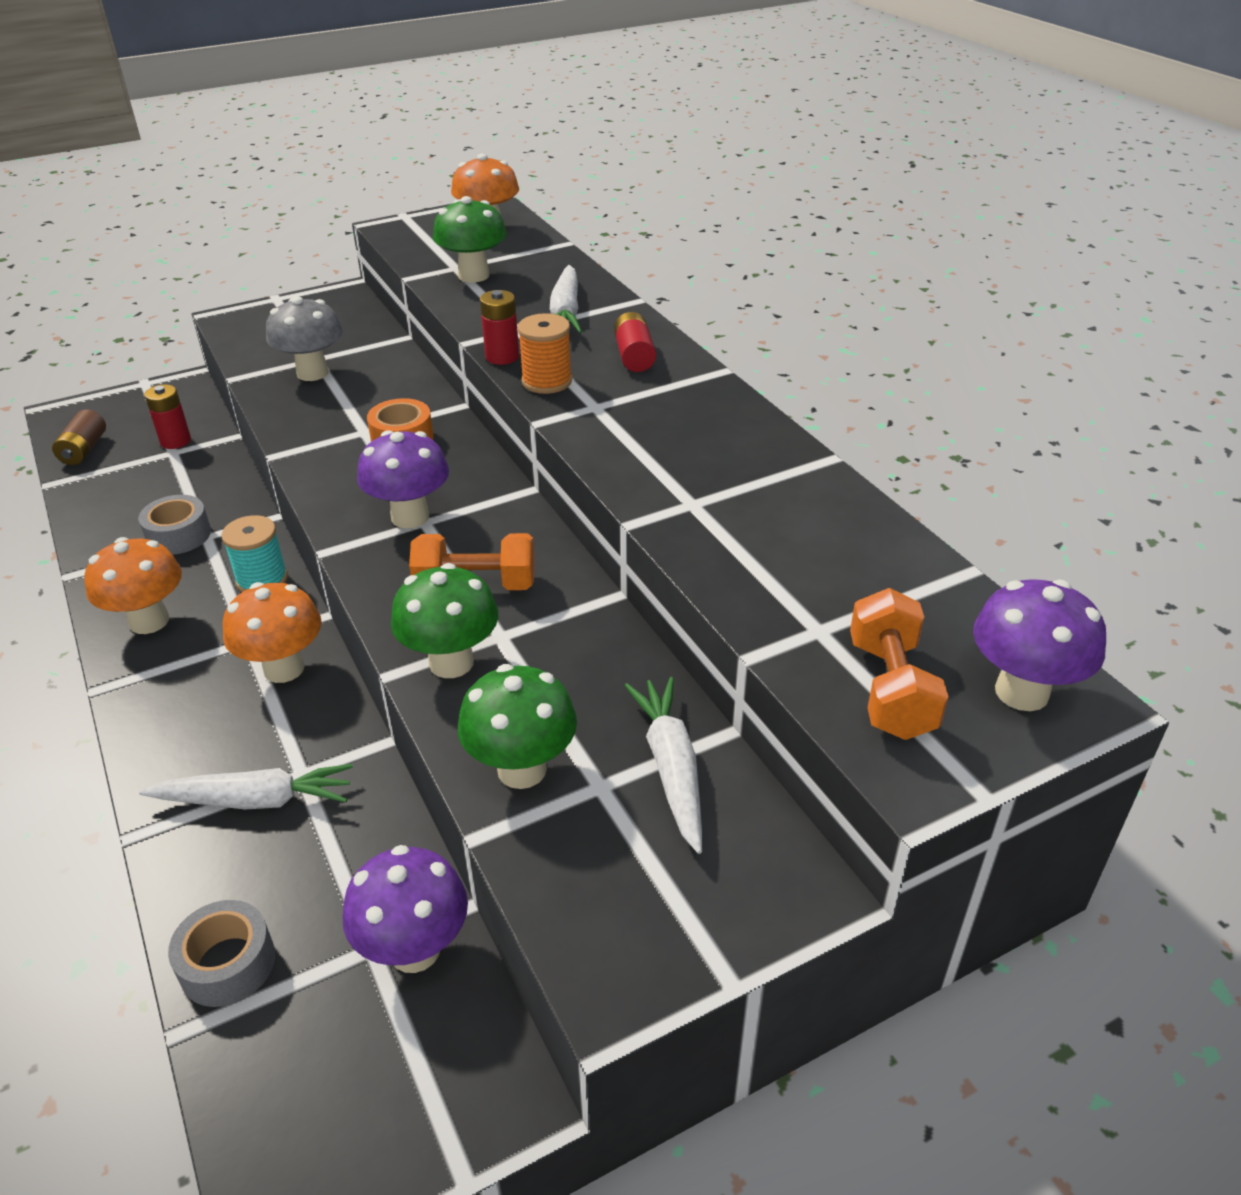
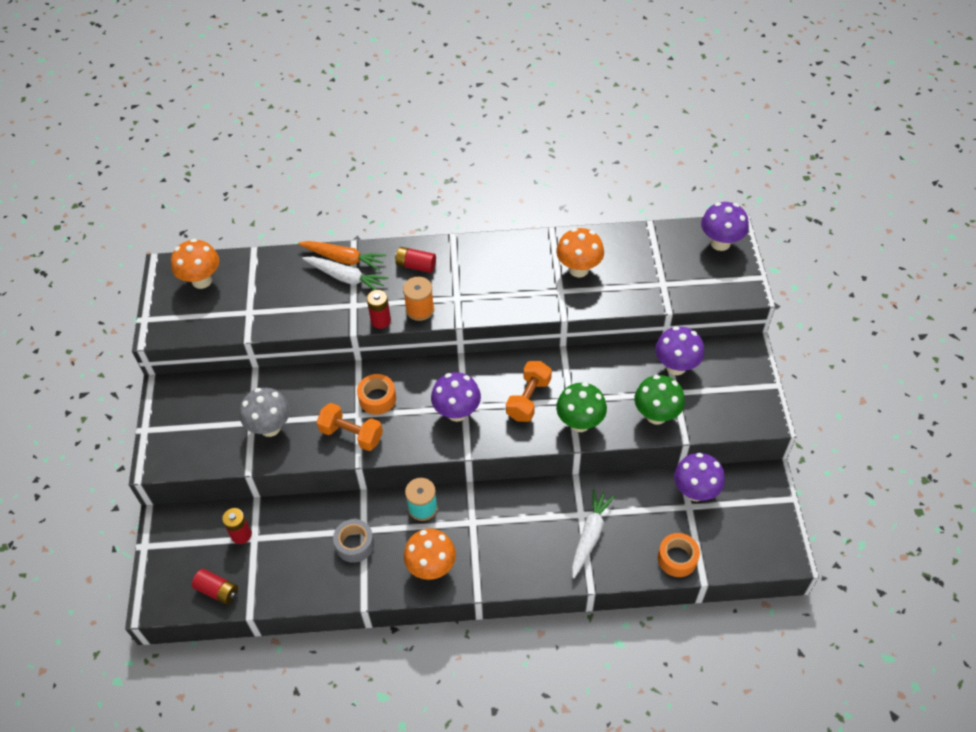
camera: 65 degrees left, 15 degrees up
brown battery [52,410,106,465] -> red battery [192,569,238,605]
grey tape [168,900,275,1007] -> orange tape [658,533,700,577]
orange mushroom [223,582,322,683] -> orange mushroom moved to [556,228,604,277]
green mushroom [433,196,507,283] -> none
white carrot [625,677,702,854] -> purple mushroom [655,326,704,375]
orange dumbbell [850,588,949,740] -> orange dumbbell moved to [317,403,383,451]
none -> orange carrot [298,241,386,271]

